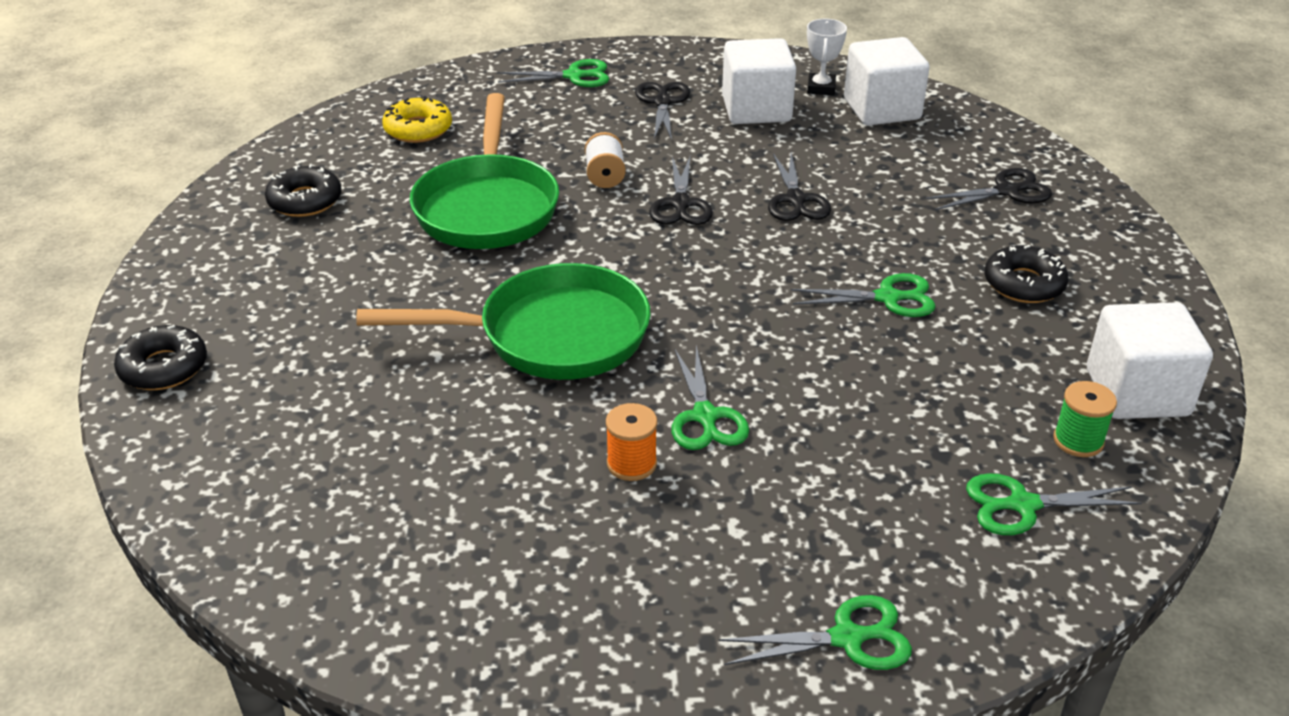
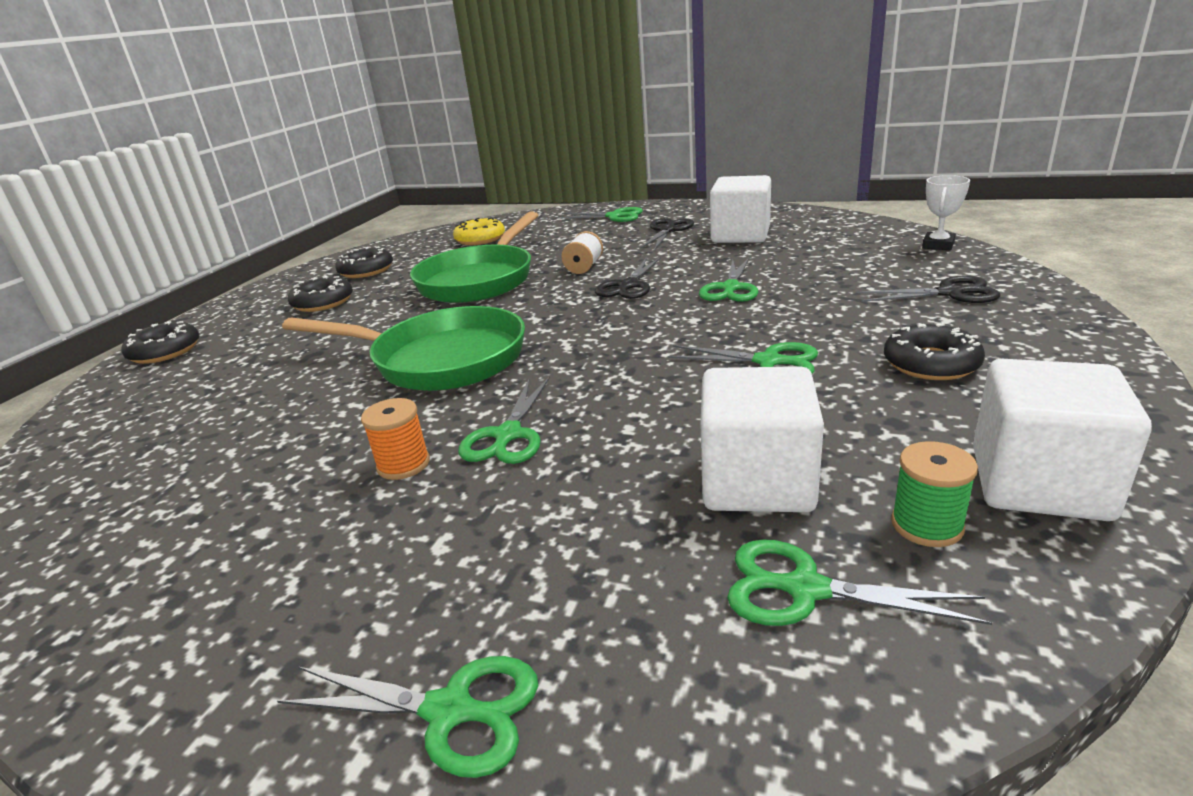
camera: 25 degrees right, 10 degrees down
black scissors [768,153,831,221] -> green scissors [699,258,759,302]
white trophy [807,19,847,95] -> white trophy moved to [922,175,970,250]
white cube [844,37,930,126] -> white cube moved to [700,366,824,512]
none -> black donut [288,276,353,312]

